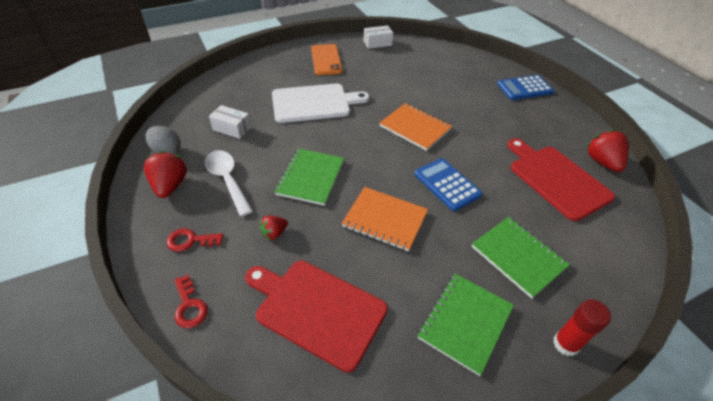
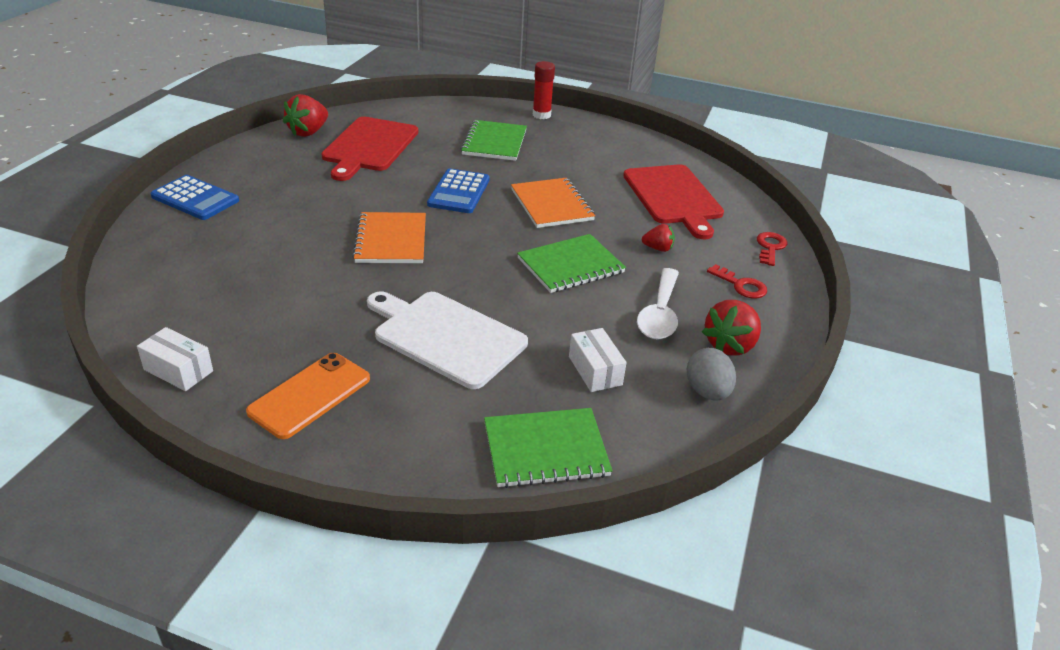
camera: 135 degrees left, 10 degrees down
green notebook [418,274,514,376] -> green notebook moved to [484,408,613,488]

